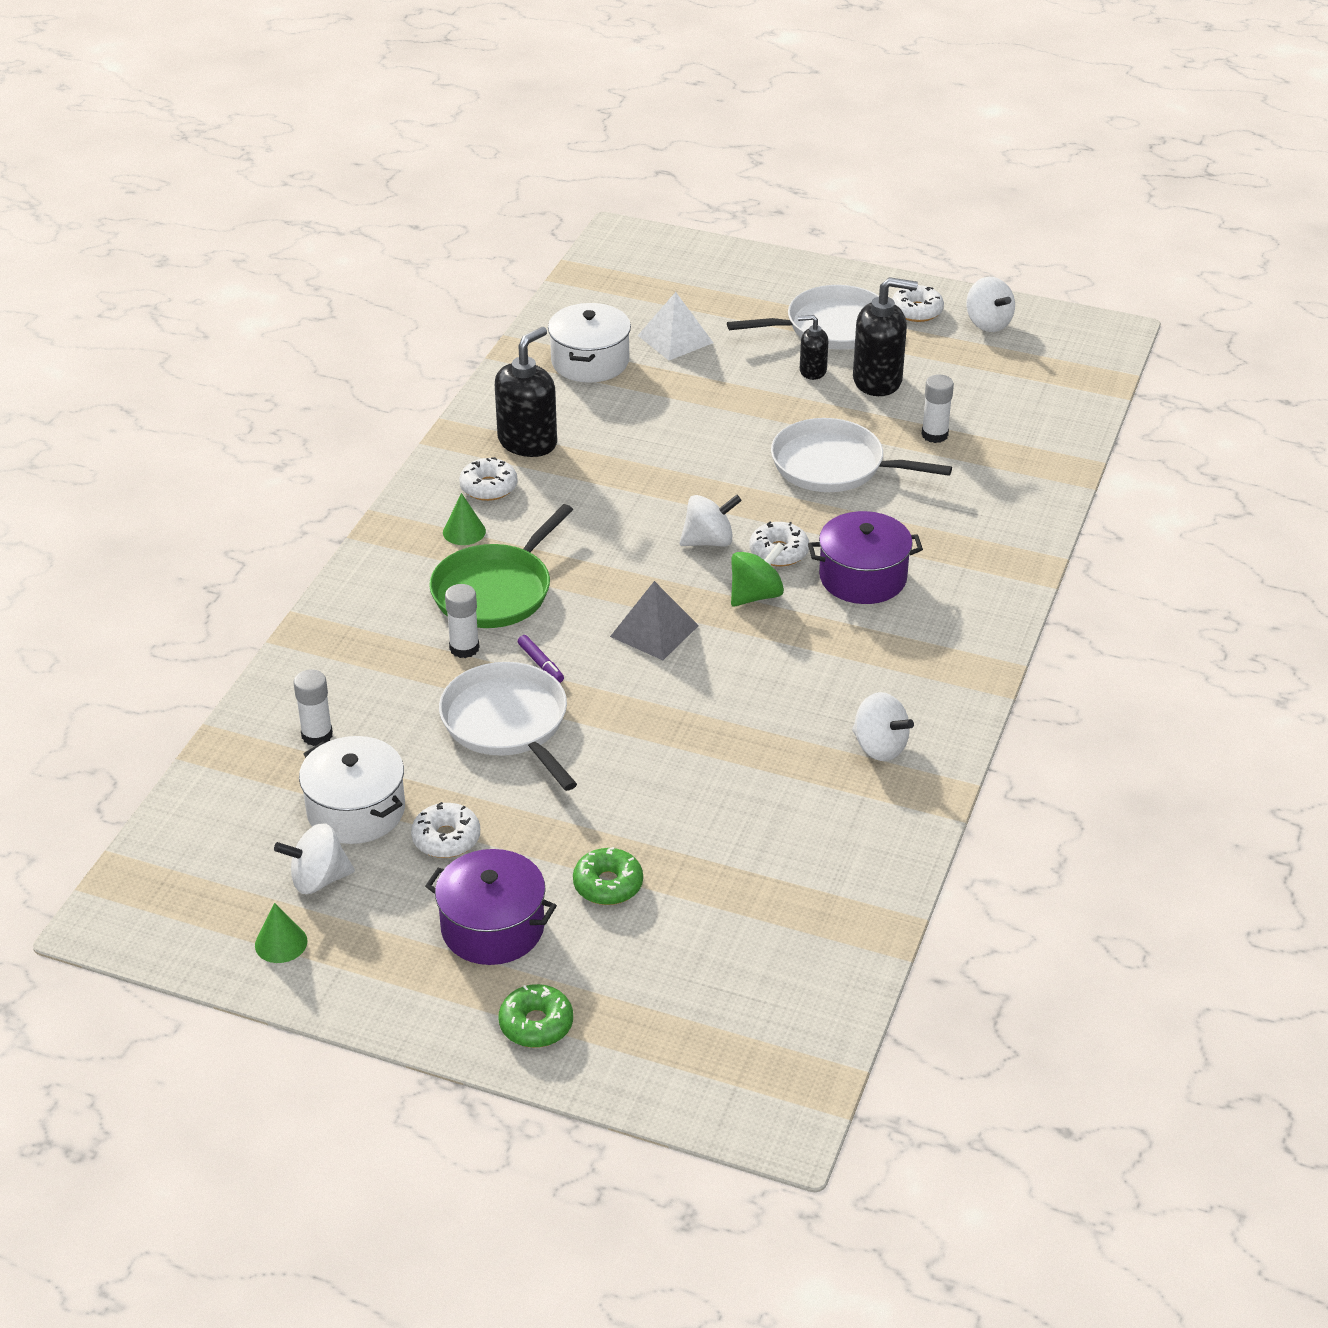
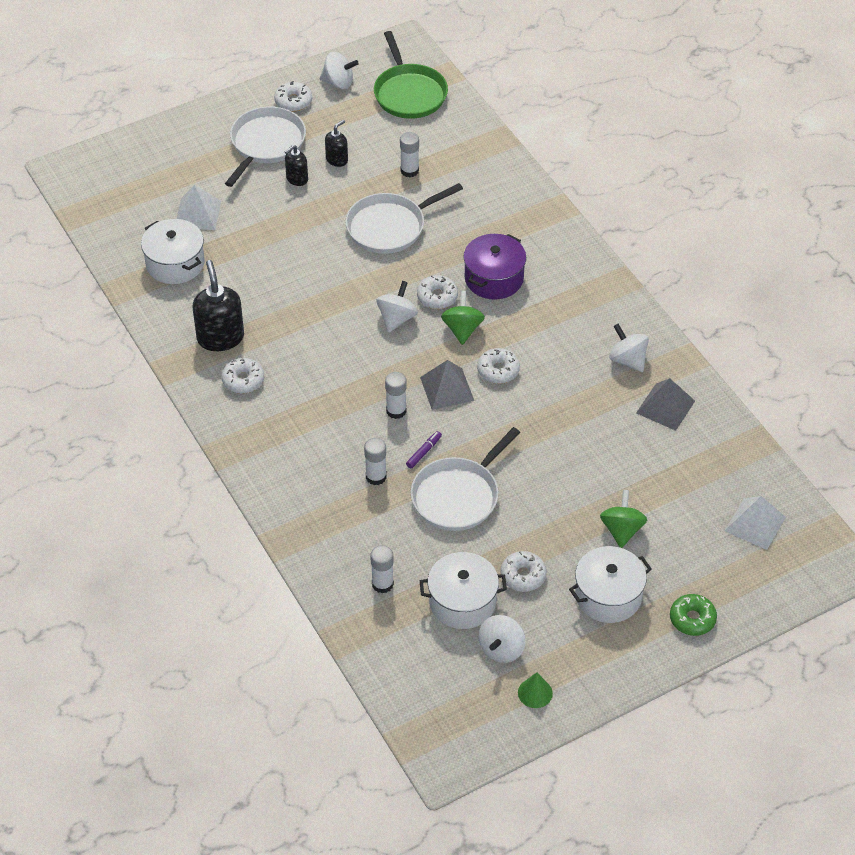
camera: 50 degrees left, 10 degrees up
purple pot [425,849,557,965] -> white pot [569,546,652,623]
green pan [429,504,573,628] -> green pan moved to [374,31,448,119]
white pan [439,662,577,791] -> white pan turned 60 degrees counterclockwise [411,427,520,531]
green cone [443,493,486,545] -> none
purple marker [518,635,564,683] -> purple marker turned 60 degrees counterclockwise [406,431,442,468]
green donut [573,847,643,905] -> green spinning top [600,490,647,548]
white spinning top [852,692,914,761] -> white spinning top turned 120 degrees counterclockwise [609,324,649,372]
black soap dispenser [853,277,918,396] -> black soap dispenser [325,120,348,167], size x0.55
none -> white glue stick [385,372,407,419]
none -> white donut [477,348,520,384]
none -> grey pyramid [636,378,695,431]
none -> white pyramid [725,496,786,550]

